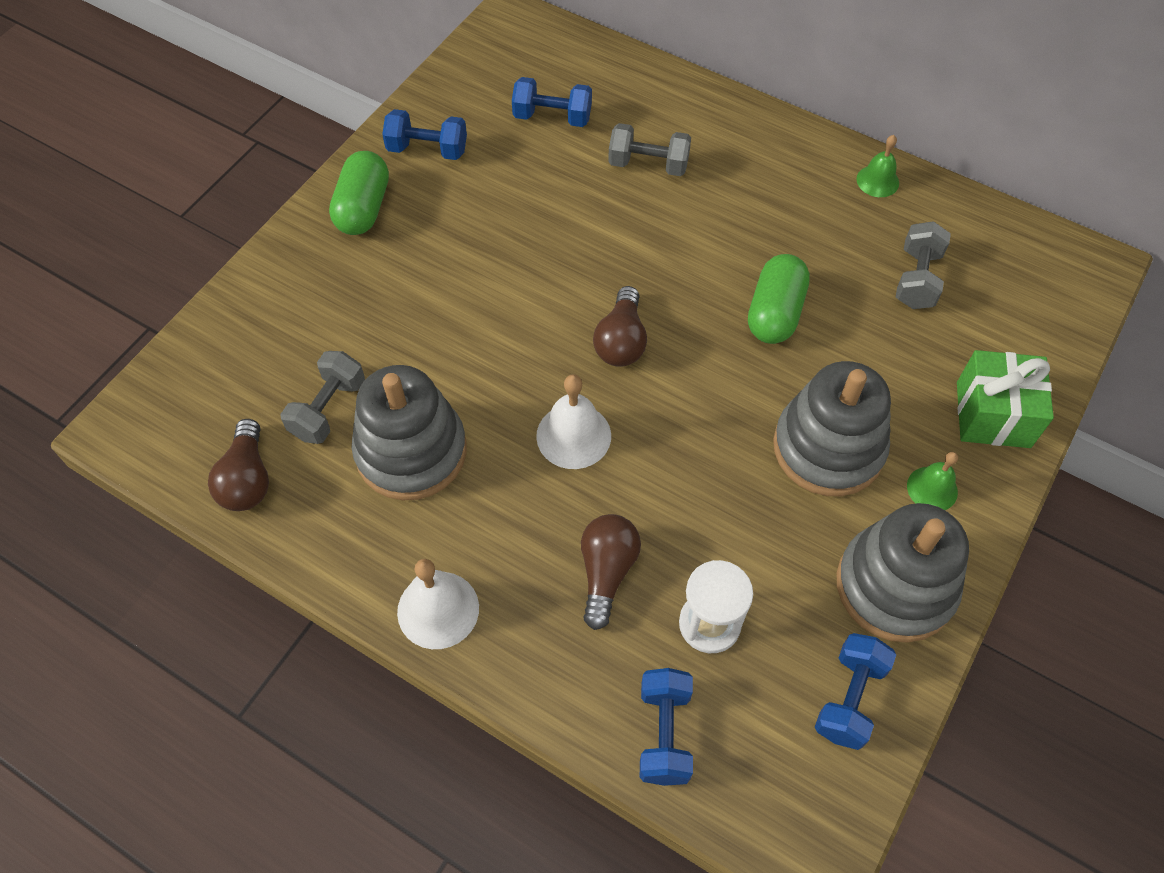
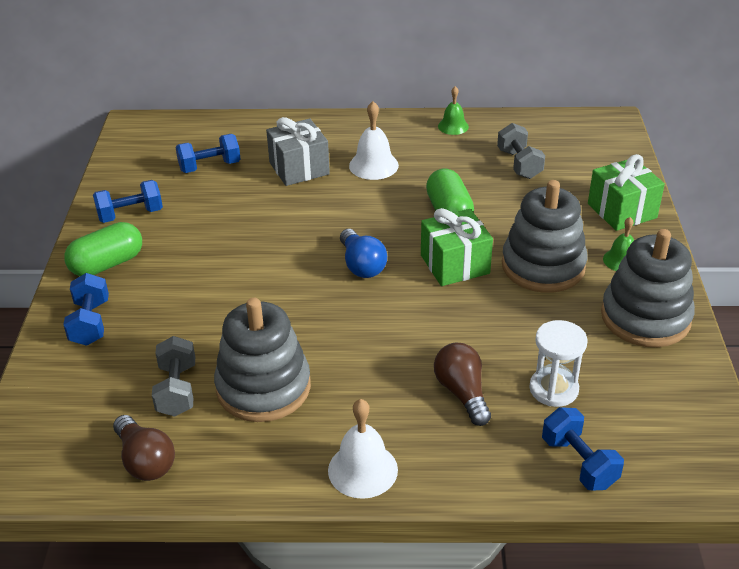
camera: 30 degrees left, 20 degrees down
green capsule [329,151,389,235] -> green capsule turned 75 degrees clockwise [64,222,142,276]
white bell [536,375,611,469] -> white bell moved to [349,101,399,180]
brown light bulb [593,286,647,367] -> blue light bulb [340,229,387,278]
grey dumbbell [608,123,691,176] -> grey gift [266,117,330,186]
blue dumbbell [815,633,896,750] -> blue dumbbell moved to [63,273,109,346]
none -> green gift [421,208,493,286]

